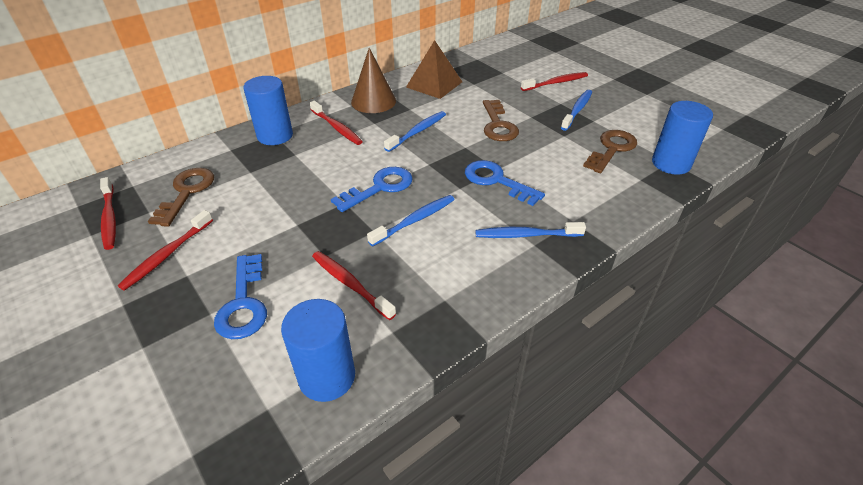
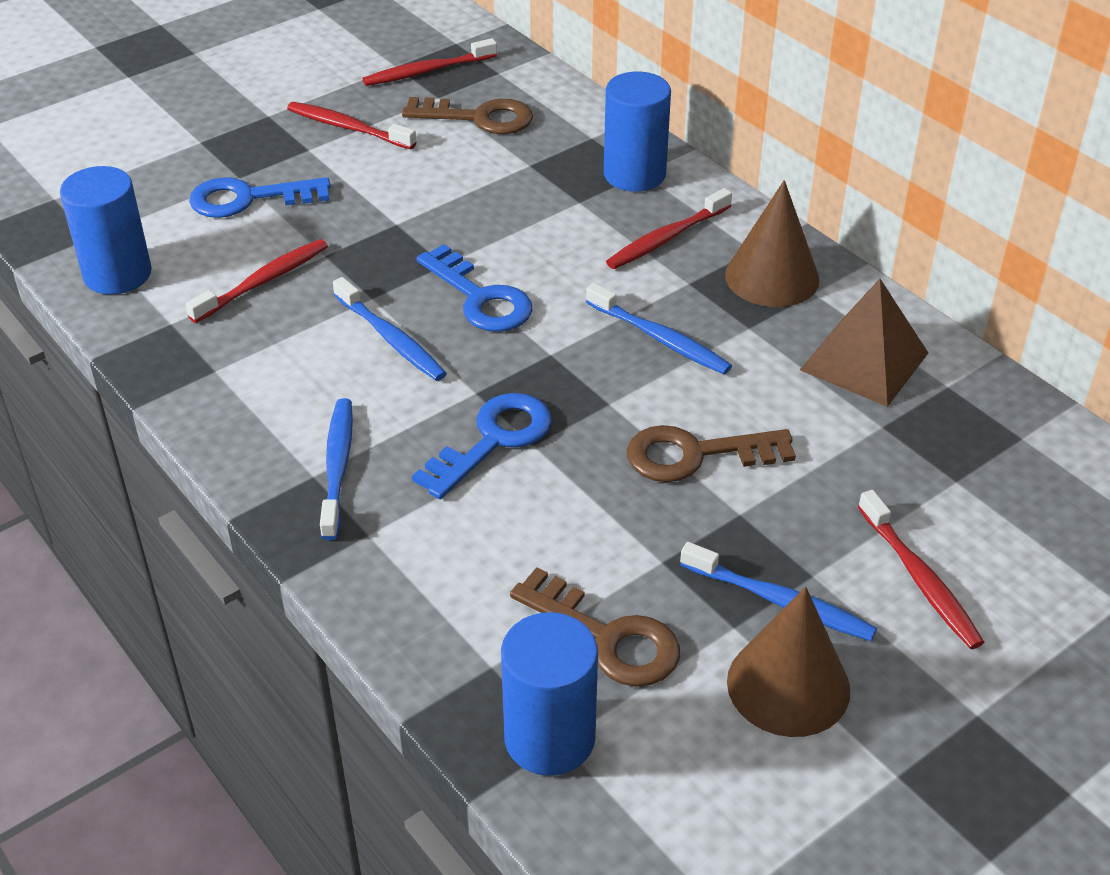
camera: 90 degrees right, 0 degrees up
none -> brown cone [727,587,850,737]

